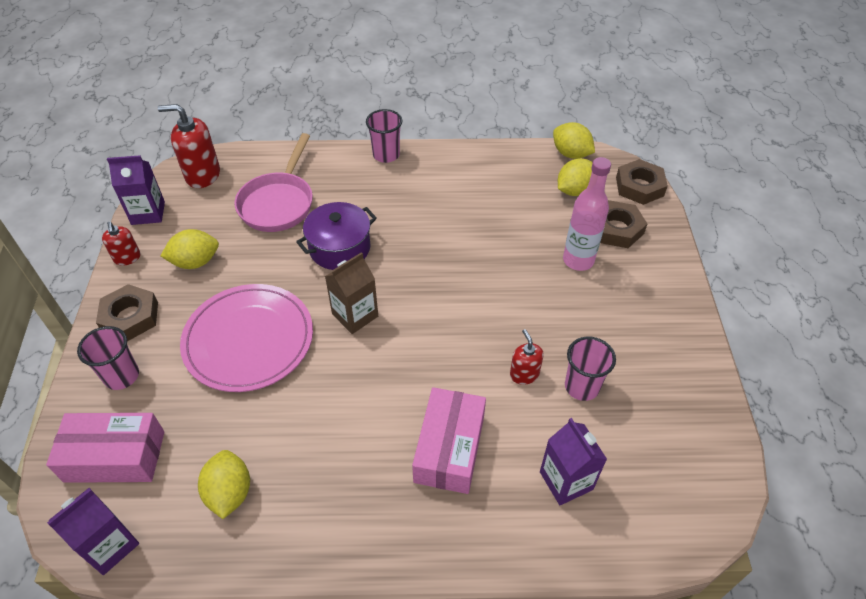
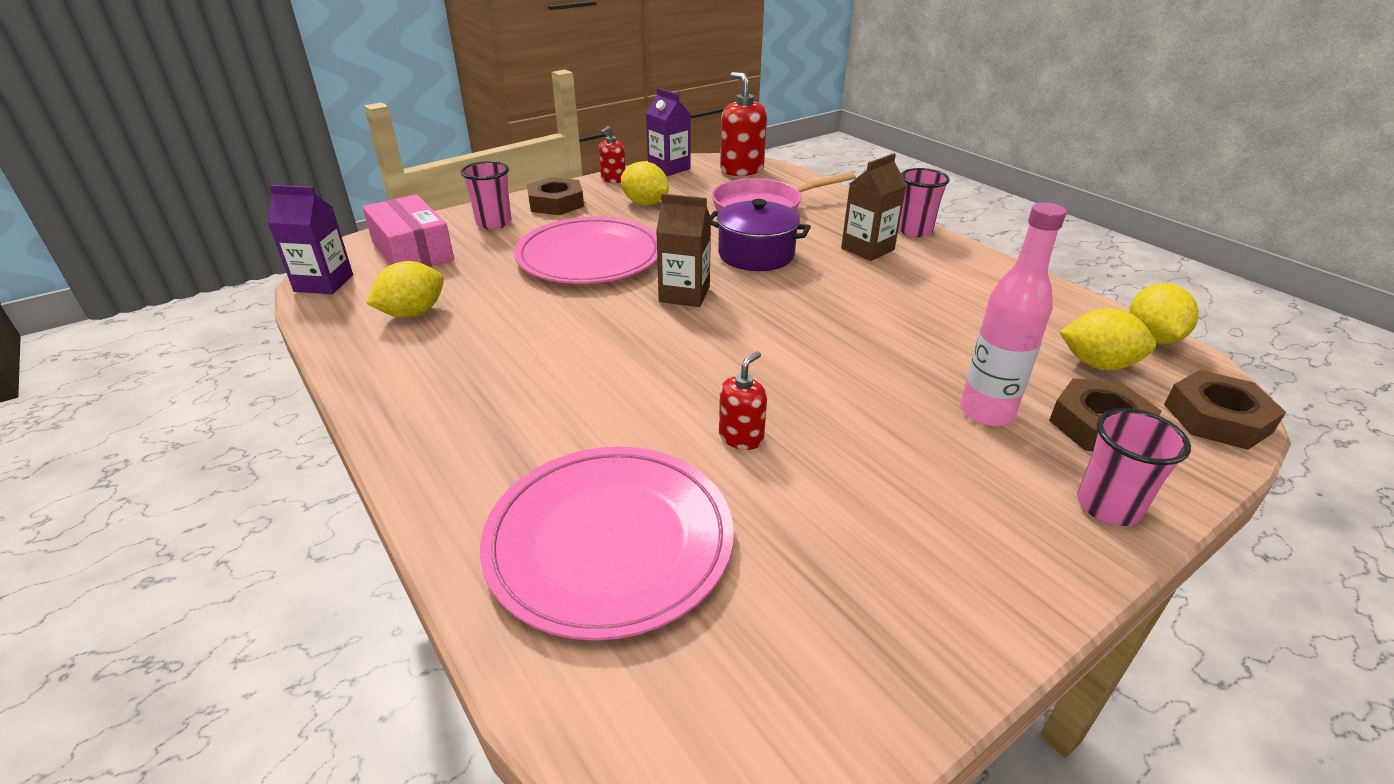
camera: 55 degrees right, 15 degrees down
pink box [412,387,486,494] -> none
purple carton [540,418,607,505] -> pink plate [480,447,734,640]
pink cup [565,336,616,401] -> pink cup moved to [1077,408,1191,526]
none -> brown carton [841,153,907,261]

